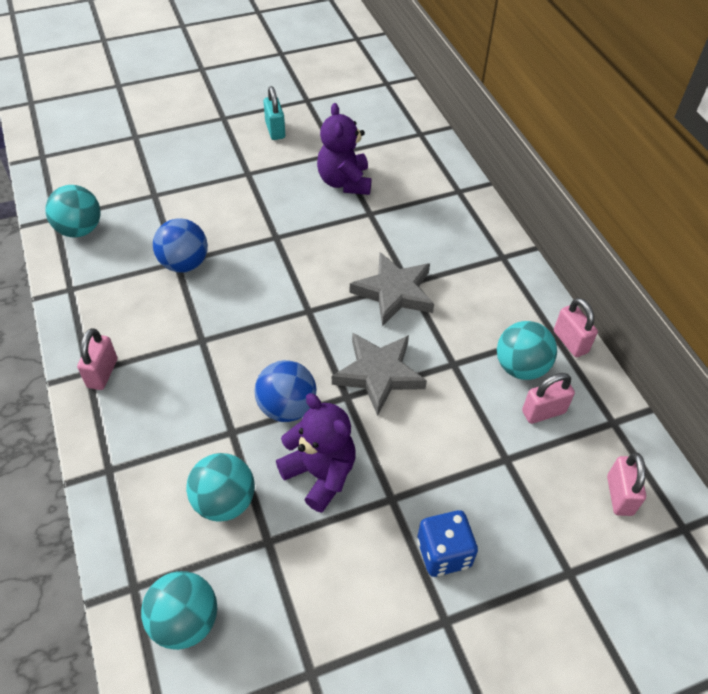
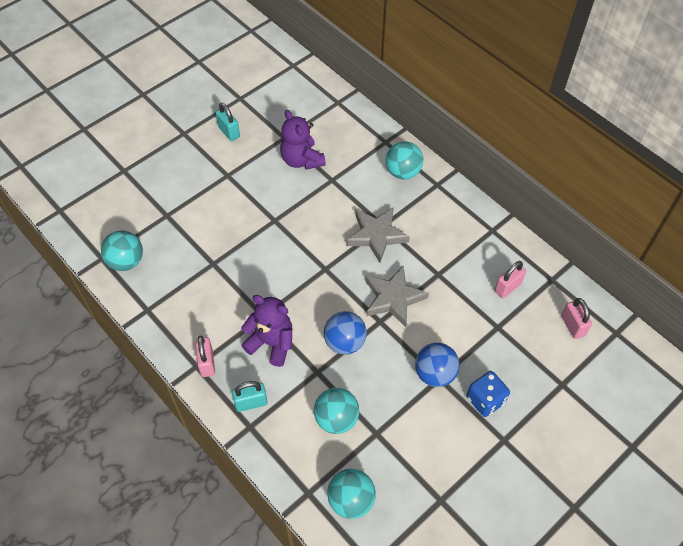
camera: 20 degrees left, 5 degrees up
blue ball [153,219,208,273] -> blue ball moved to [415,343,460,387]
purple teddy bear [276,393,356,513] -> purple teddy bear moved to [241,295,292,367]
turquoise ball [497,321,557,380] -> turquoise ball moved to [386,141,423,179]
pink padlock [554,298,598,357] -> none
none -> turquoise padlock [232,381,268,412]

